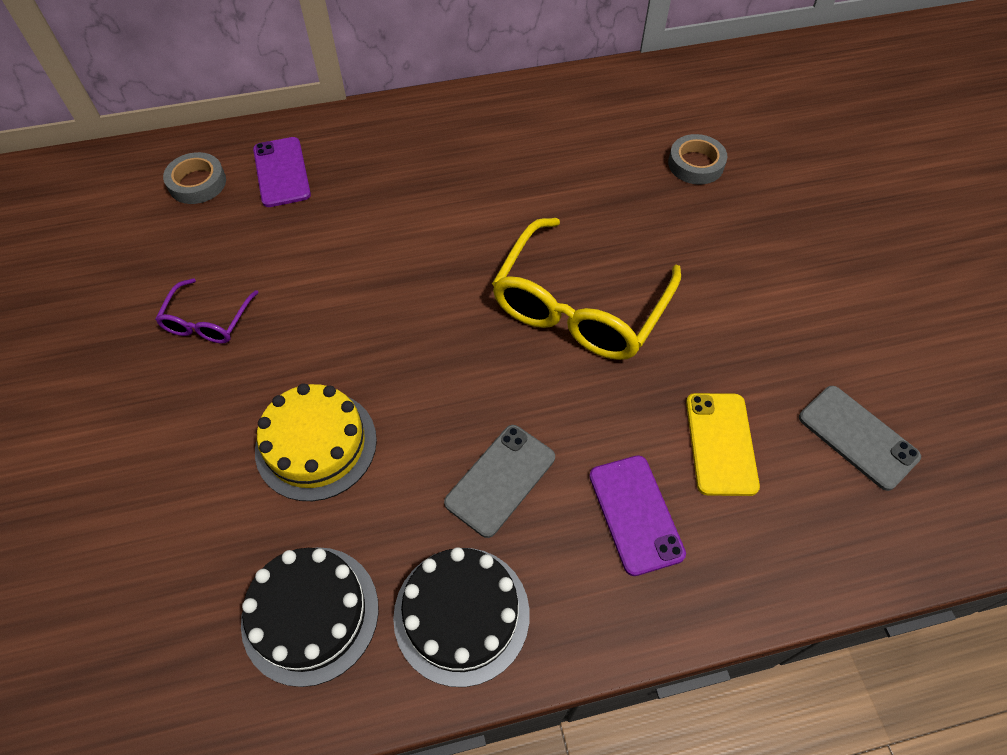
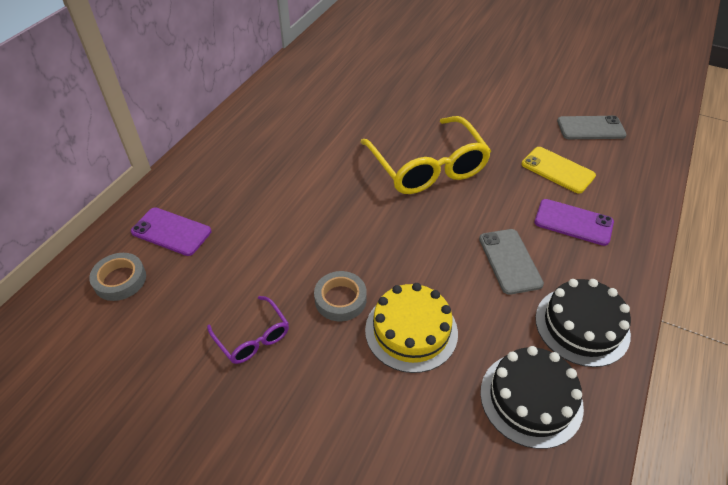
camera: 50 degrees left, 10 degrees down
grey tape [668,134,727,185] -> grey tape moved to [314,271,367,321]

